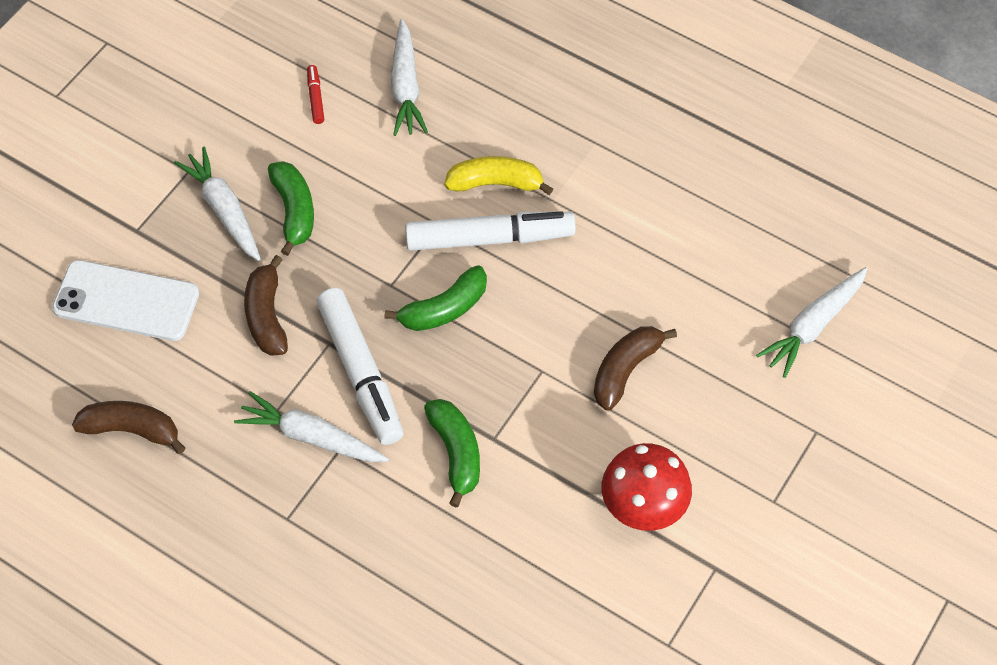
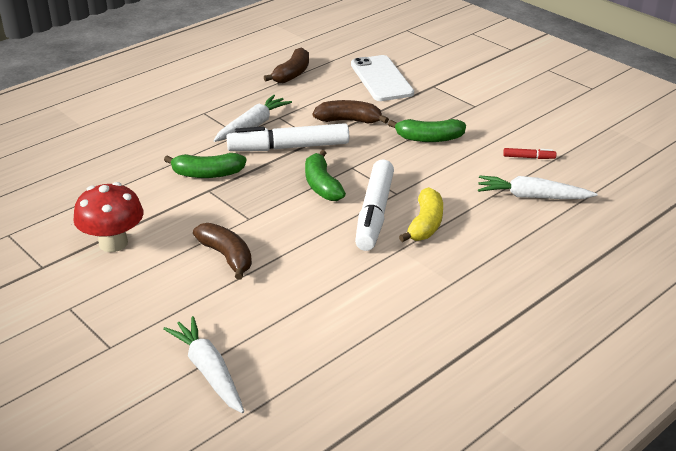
camera: 105 degrees right, 25 degrees down
white phone [52,260,199,341] -> white phone turned 45 degrees counterclockwise [351,55,414,101]
white carrot [174,147,261,262] -> none

